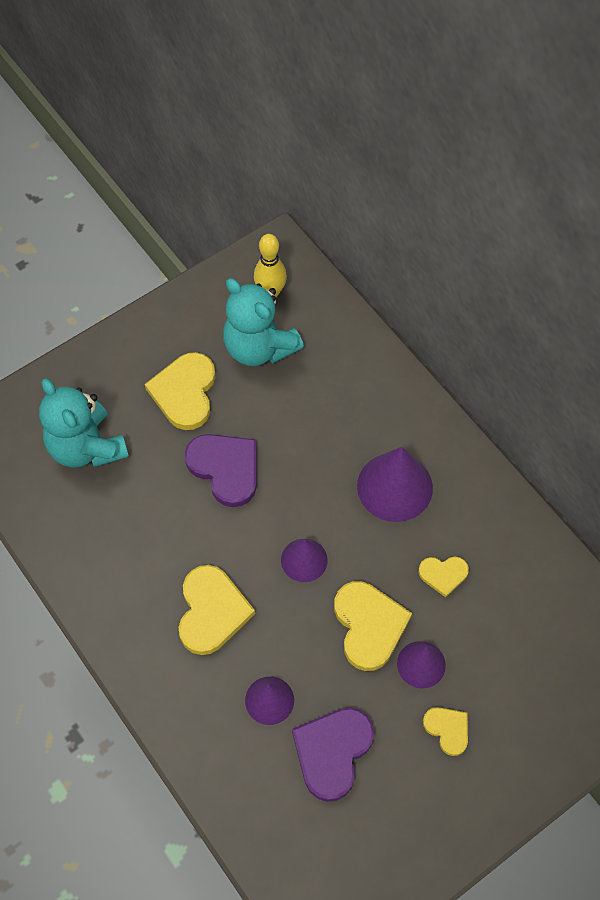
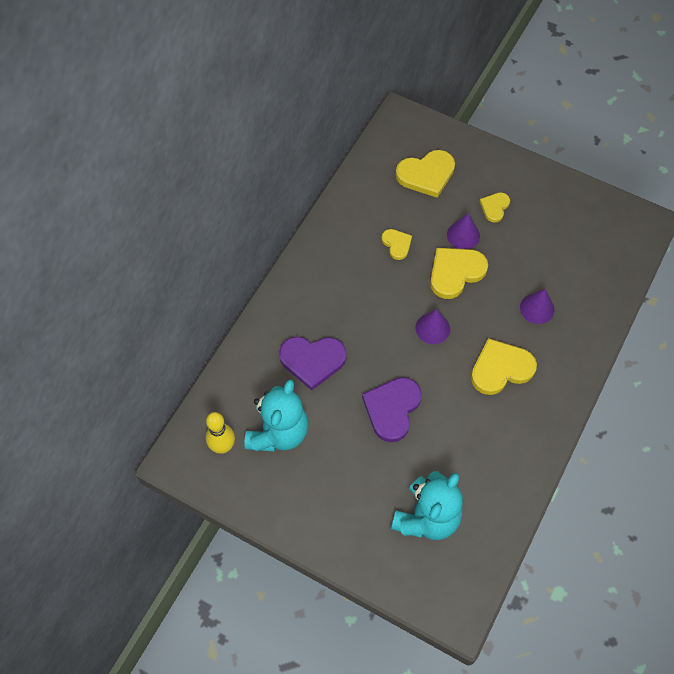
camera: 115 degrees left, 0 degrees up
yellow heart [145,352,216,430] -> yellow heart moved to [396,150,455,198]
purple heart [292,708,374,802] -> purple heart moved to [279,337,347,390]
purple cone [357,447,433,522] -> none

